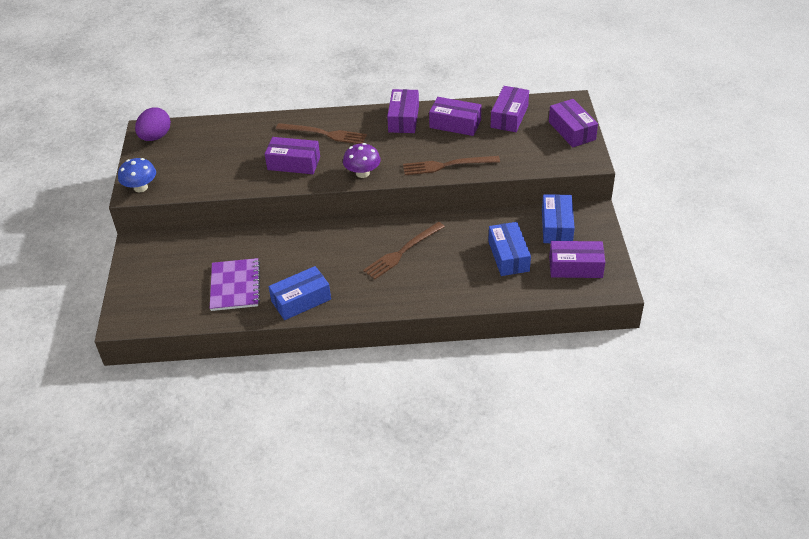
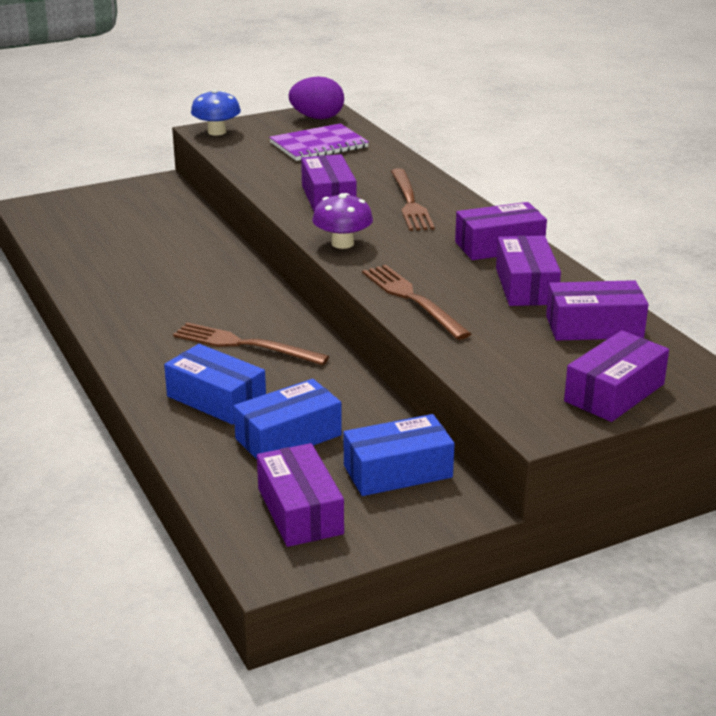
camera: 65 degrees right, 15 degrees down
purple notebook [210,258,260,311] -> purple notebook moved to [269,123,369,161]
blue box [268,266,331,320] -> blue box moved to [164,344,266,425]

